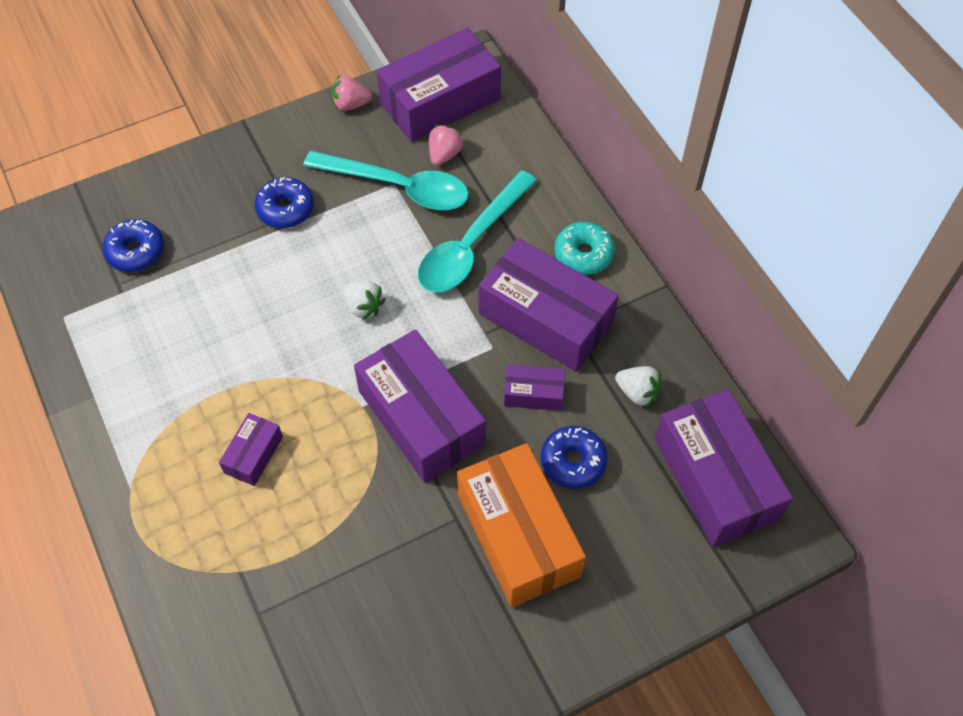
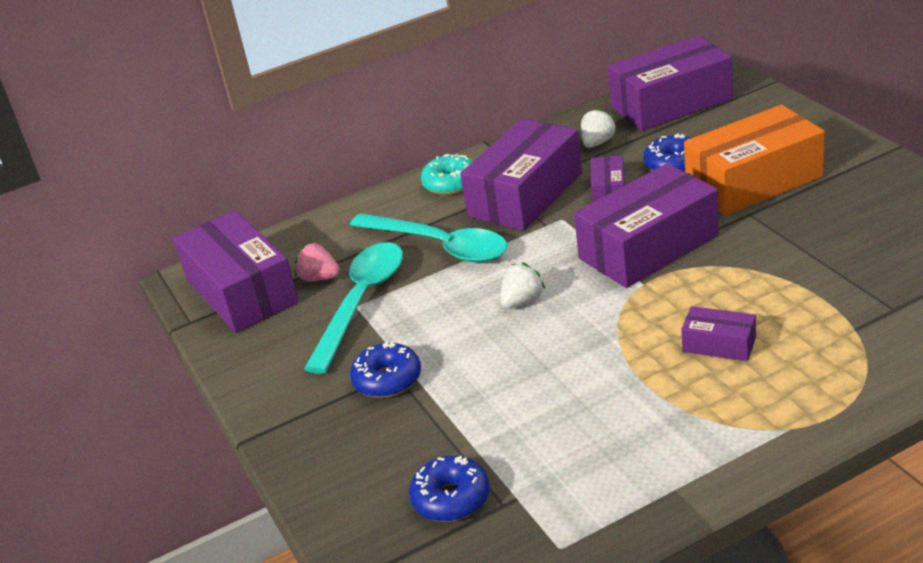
camera: 85 degrees left, 25 degrees down
pink strawberry [331,76,372,111] -> none

